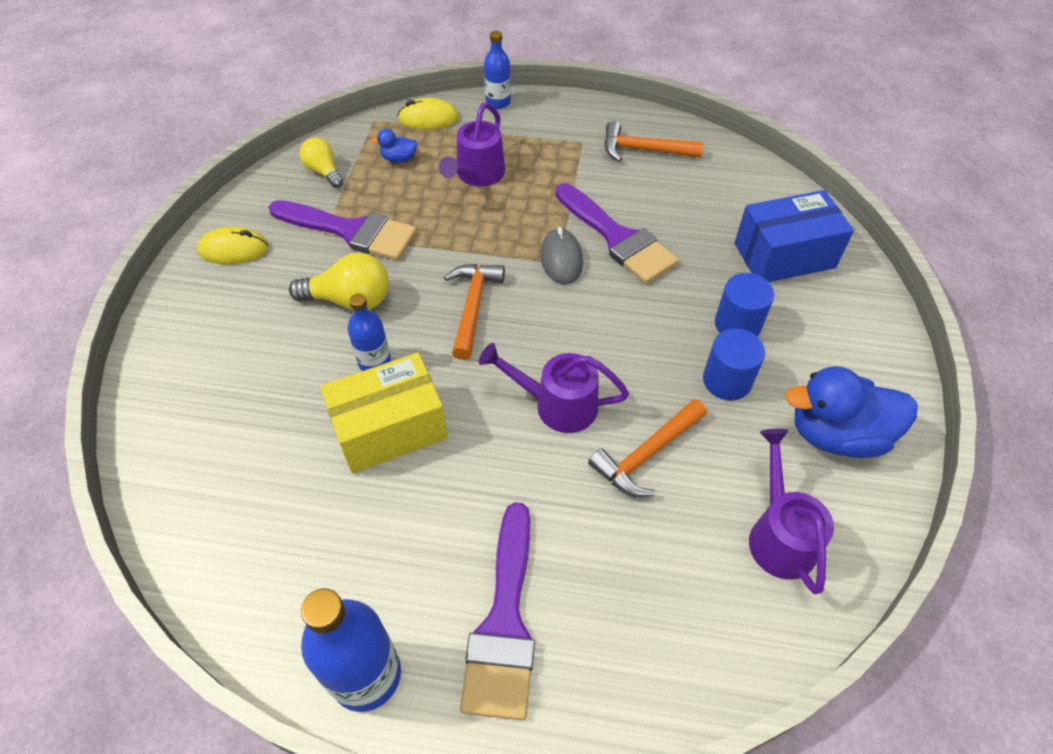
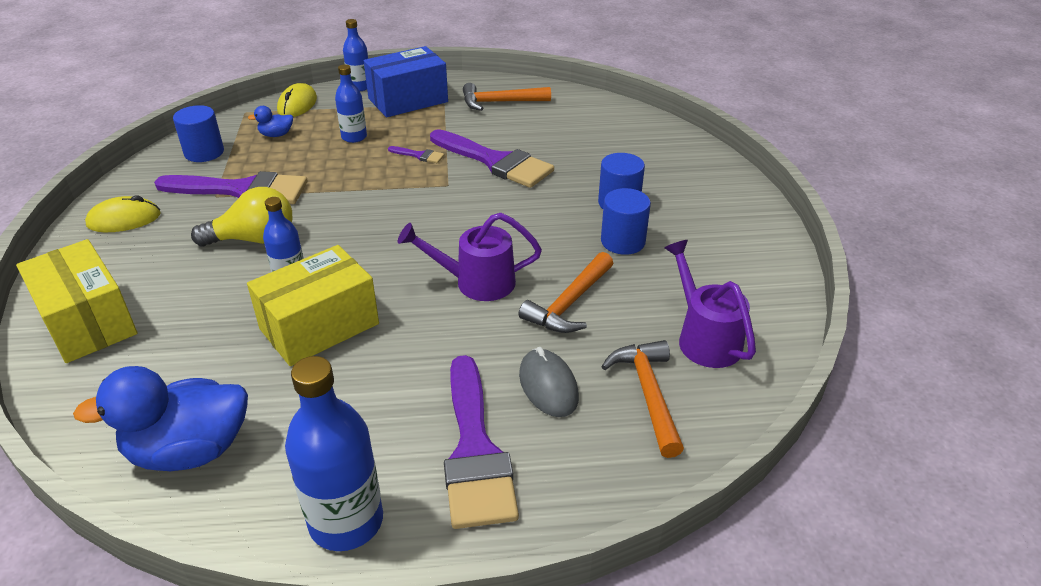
camera: 15 degrees left, 15 degrees down
yellow light bulb [300,137,343,188] -> blue cylinder [173,105,224,162]
yellow mouse [397,98,459,130] -> yellow mouse turned 60 degrees counterclockwise [277,83,317,117]
purple watering can [438,102,505,187] -> blue bottle [335,64,367,143]
orange hammer [444,264,505,360] -> orange hammer moved to [601,340,684,458]
grey mouse [540,227,583,285] -> grey mouse moved to [519,347,579,417]
blue box [734,190,854,282] -> blue box moved to [364,46,448,117]
blue duck [785,366,918,458] -> blue duck moved to [73,366,248,471]
none -> yellow box [16,239,138,363]
none -> purple brush [388,146,444,163]

